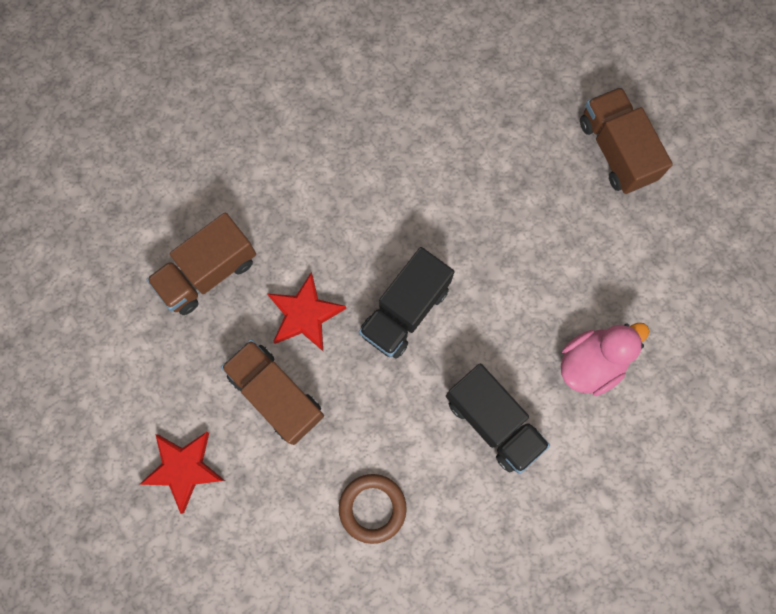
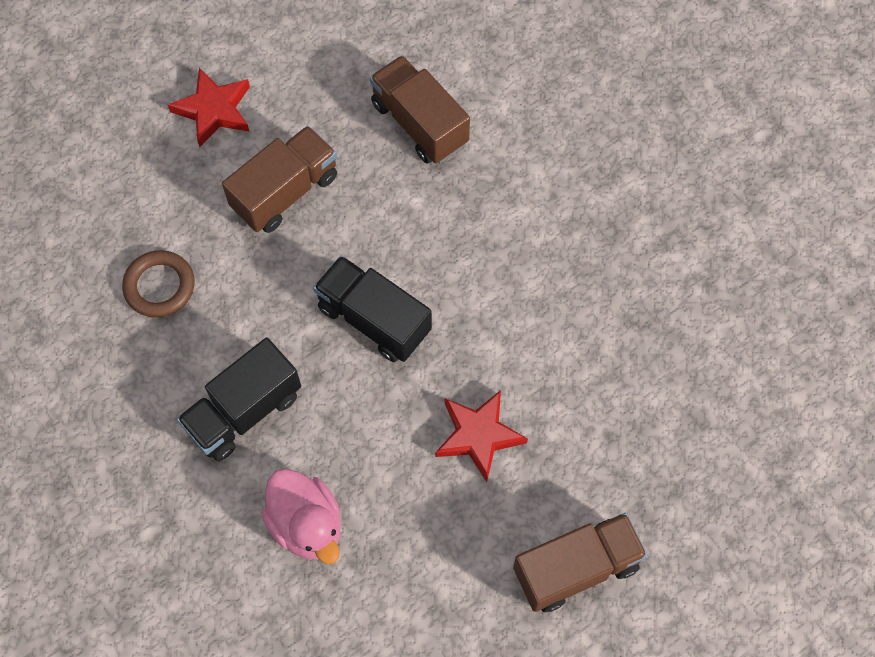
camera: 90 degrees right, 10 degrees down
red star [268,272,346,351] -> red star moved to [435,390,528,482]

